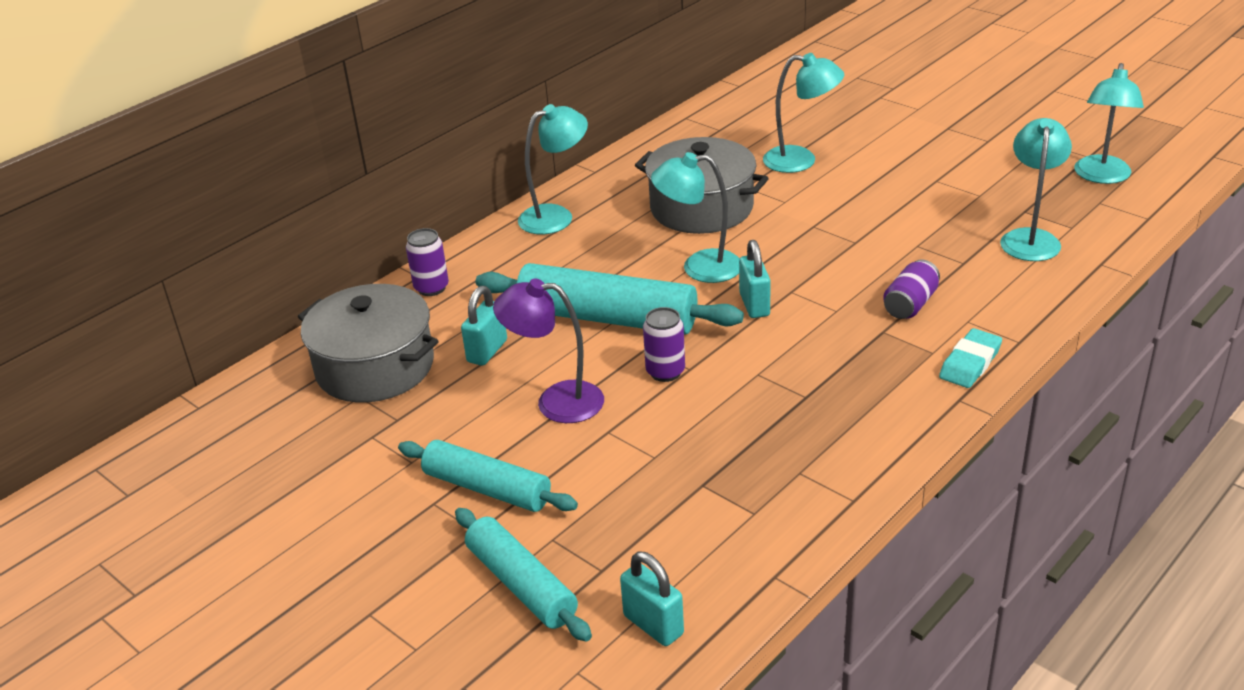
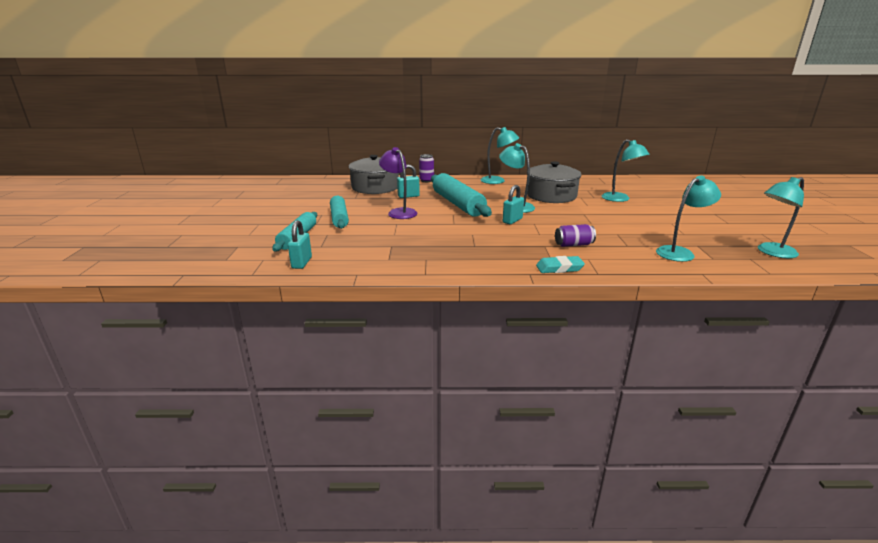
camera: 45 degrees right, 10 degrees down
purple can [643,307,685,382] -> none

